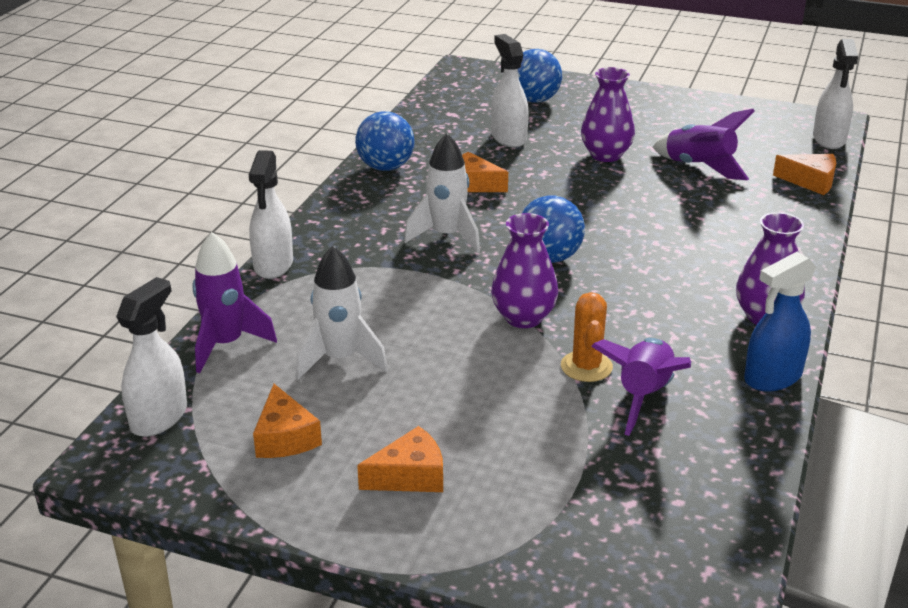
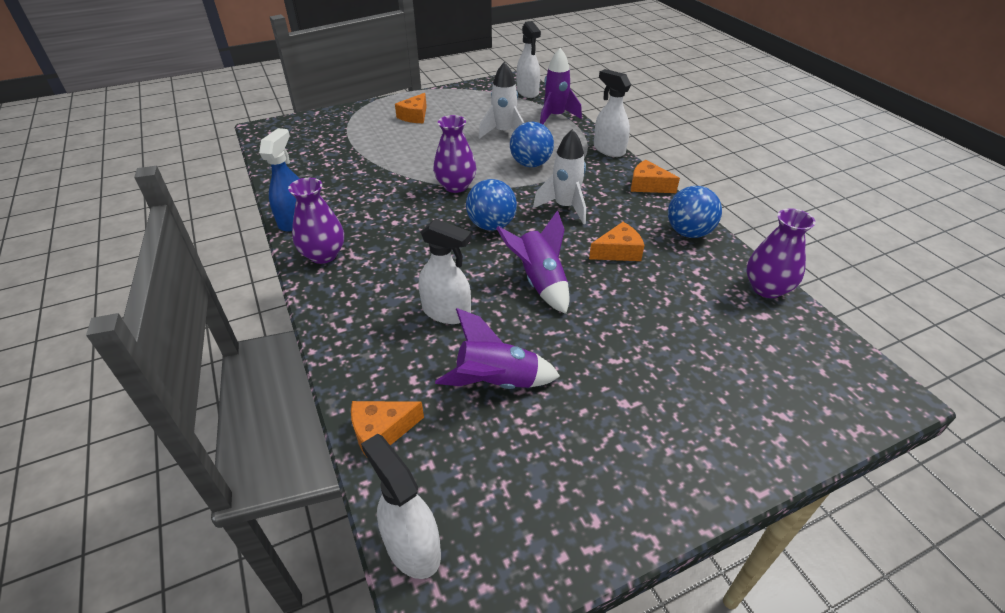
camera: 135 degrees right, 10 degrees up
orange cheese [253,384,322,458] -> orange cheese moved to [631,160,680,193]
white spray bottle [491,34,529,148] -> white spray bottle moved to [419,219,471,324]
blue ball [518,49,562,103] -> blue ball moved to [510,122,554,167]
orange cactus [561,292,613,382] -> none
purple vase [581,67,635,162] -> purple vase moved to [746,208,815,298]
purple rocket [591,338,691,436] -> purple rocket moved to [496,210,569,314]

